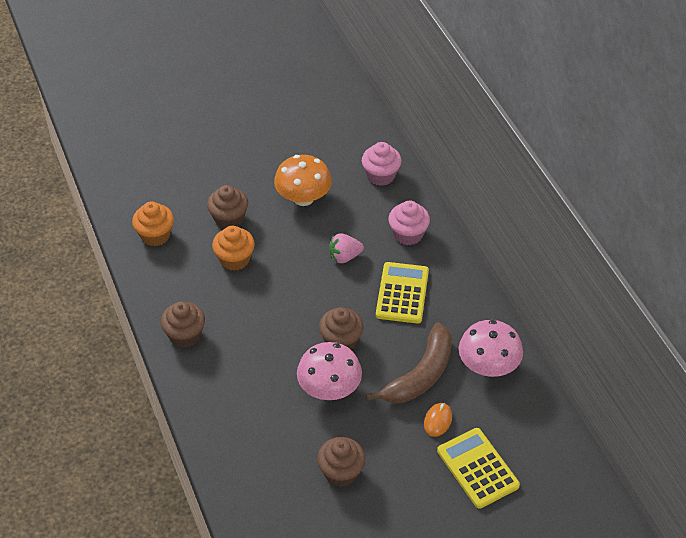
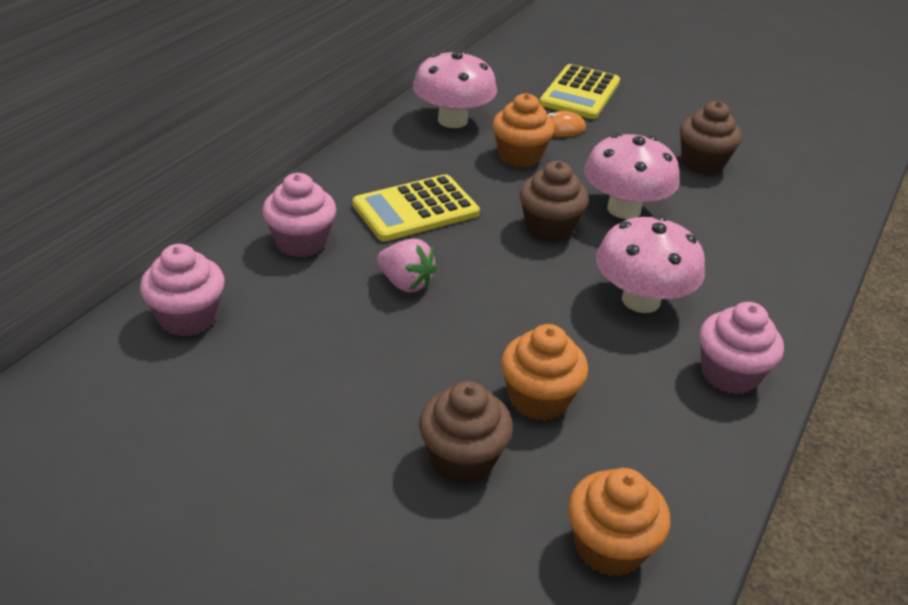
camera: 130 degrees left, 10 degrees down
brown cupcake [161,301,205,348] -> pink cupcake [699,302,784,395]
orange mushroom [274,155,332,206] -> none
brown banana [366,322,452,403] -> orange cupcake [492,93,555,168]
none -> pink mushroom [596,215,705,313]

